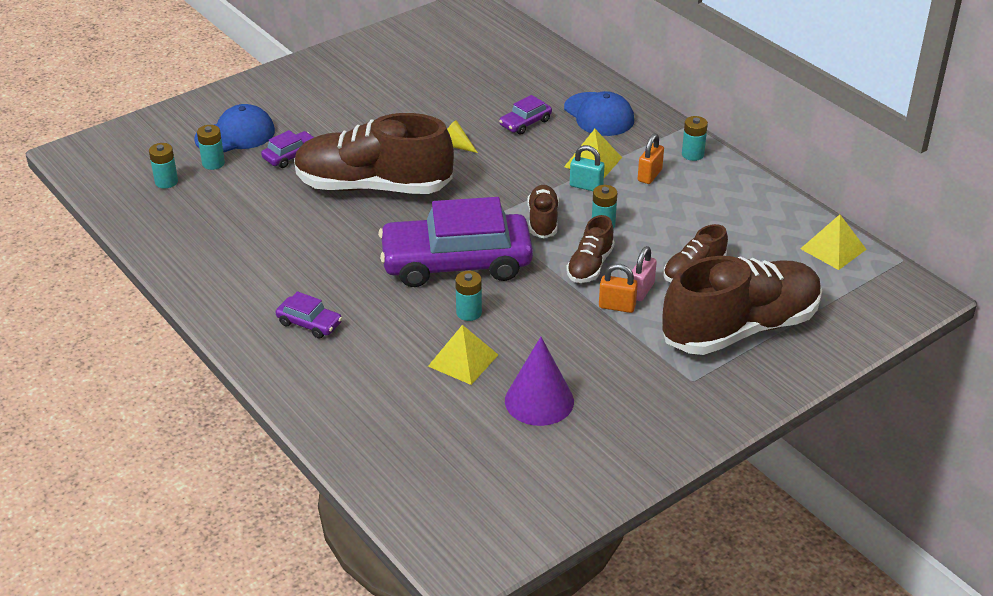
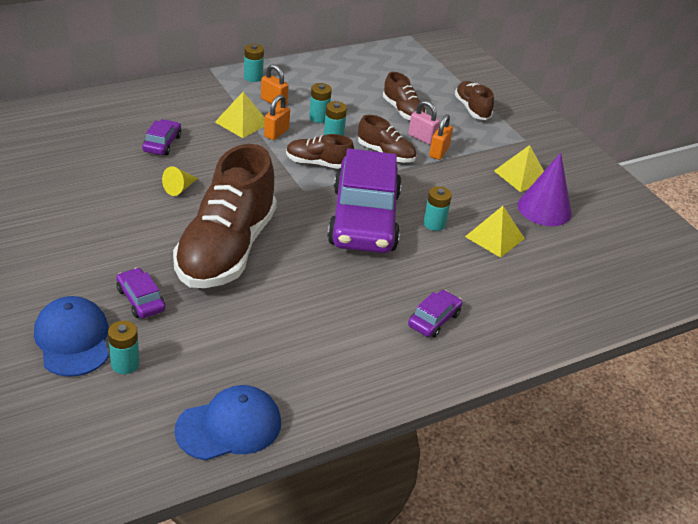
camera: 85 degrees left, 0 degrees up
turquoise battery [149,143,178,188] -> turquoise battery moved to [309,83,332,123]
purple car [499,95,552,135] -> purple car turned 135 degrees counterclockwise [142,119,181,155]
blue cap [564,91,634,136] -> blue cap moved to [174,385,281,461]
turquoise padlock [570,145,604,191] -> orange padlock [264,95,290,140]
brown shoe [662,256,822,355] -> brown shoe [455,81,494,120], size x0.47
yellow pyramid [800,215,867,270] -> yellow pyramid moved to [494,145,544,192]

